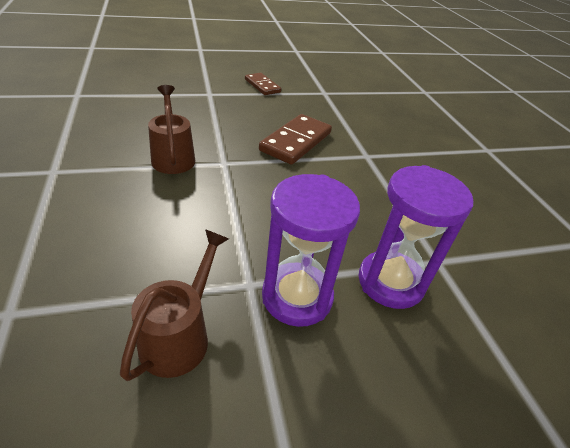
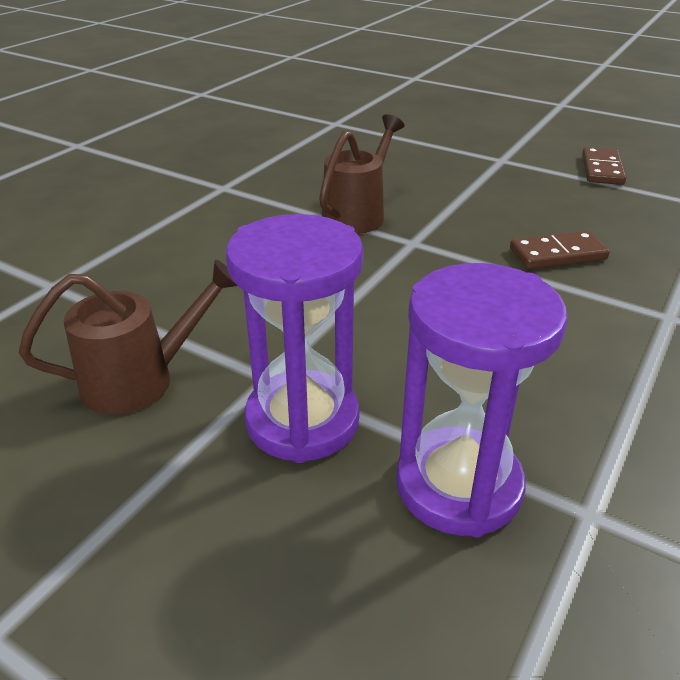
camera: 50 degrees right, 5 degrees down
brown domino [259,114,332,165] -> brown domino [510,231,610,269], size x0.62

